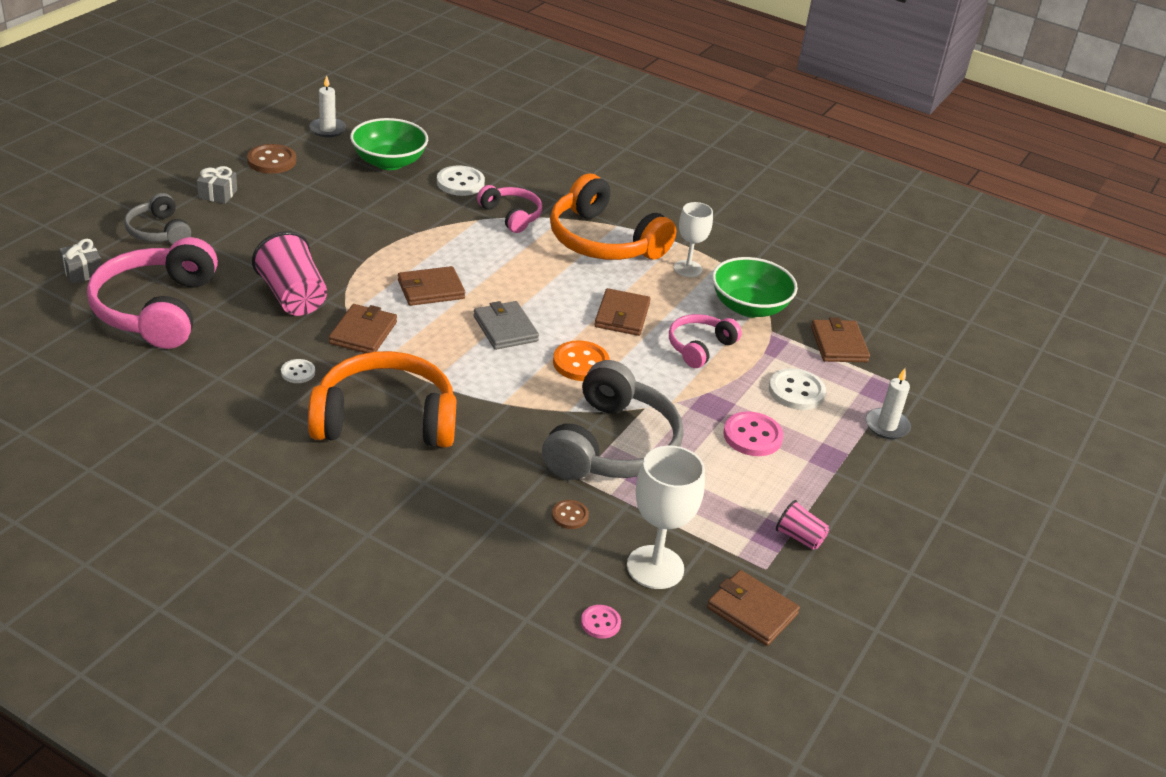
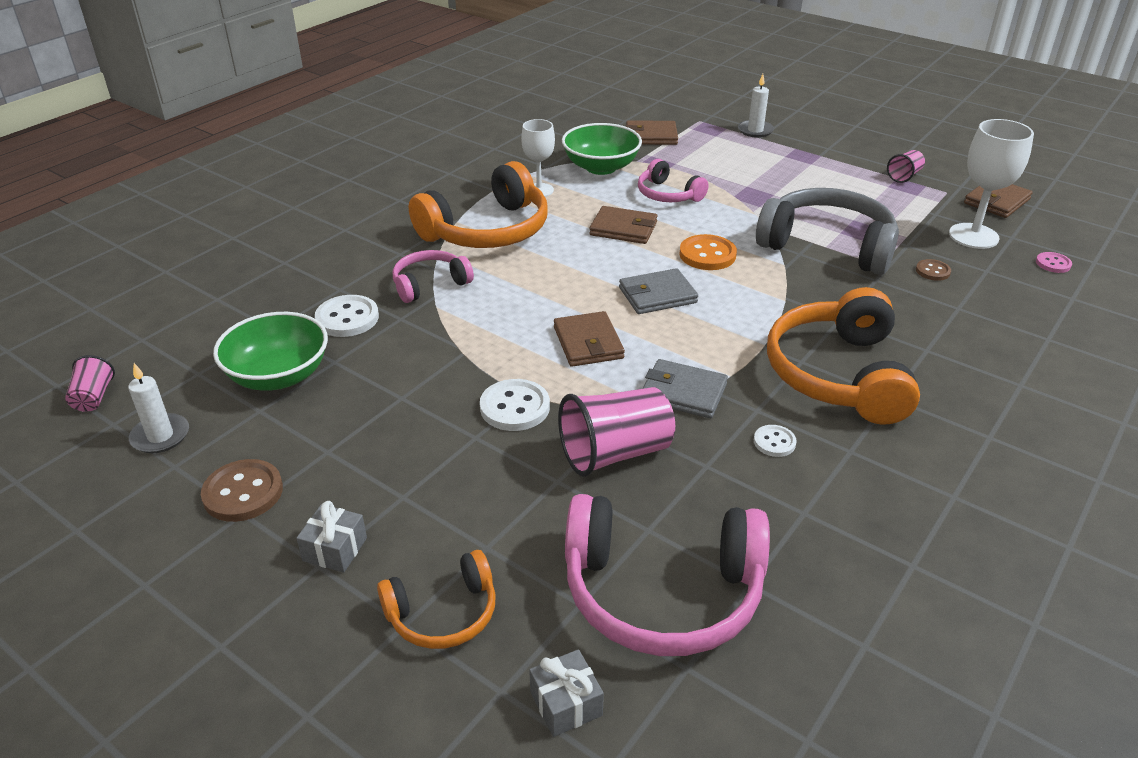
camera: 80 degrees left, 0 degrees up
grey headphones [124,193,191,244] -> orange headphones [377,550,496,649]
brown wallet [329,304,397,353] -> grey wallet [642,359,728,418]
pink button [723,412,783,456] -> none
white button [769,368,826,410] -> white button moved to [480,379,550,431]
none -> pink cup [65,355,115,412]

